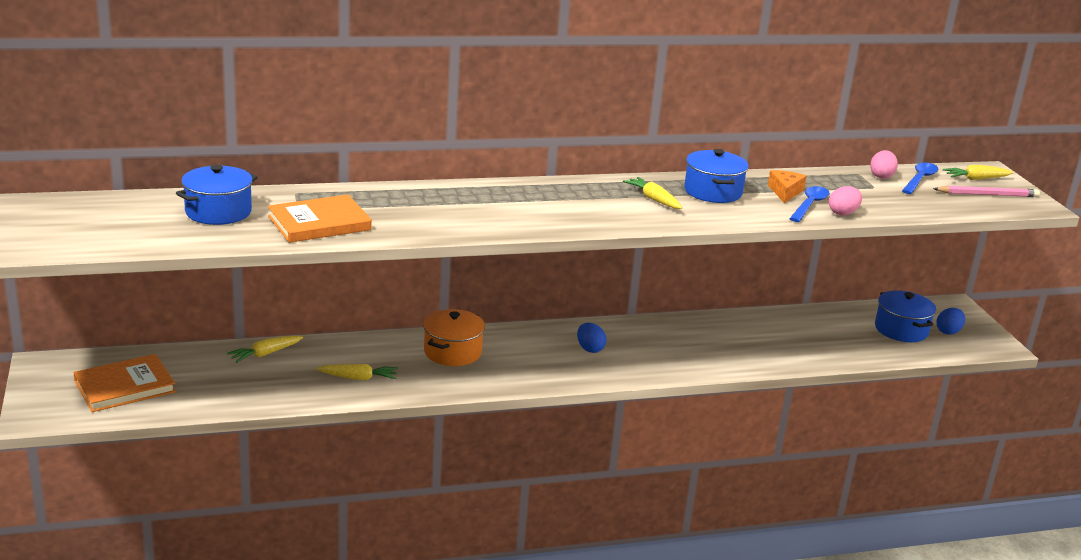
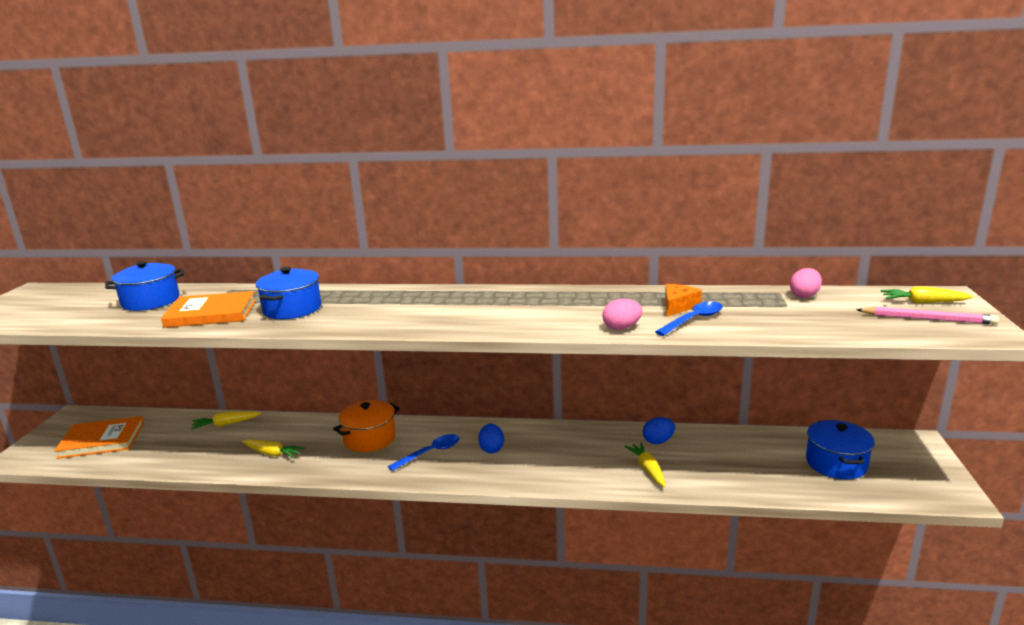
camera: 25 degrees right, 5 degrees down
yellow carrot [623,177,682,209] -> yellow carrot moved to [624,442,665,487]
blue pot [684,149,749,203] -> blue pot moved to [256,267,321,319]
pink egg [829,186,862,216] -> pink egg moved to [603,299,642,330]
blue spoon [902,163,939,194] -> blue spoon moved to [388,434,460,471]
blue egg [937,308,965,335] -> blue egg moved to [643,417,675,444]

